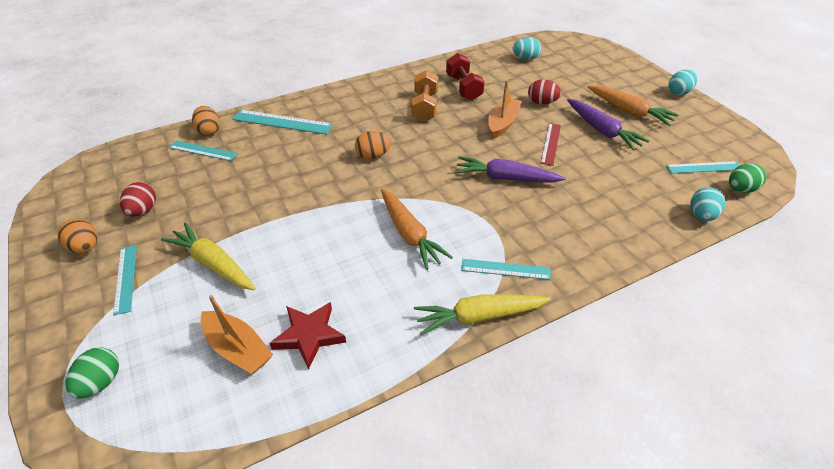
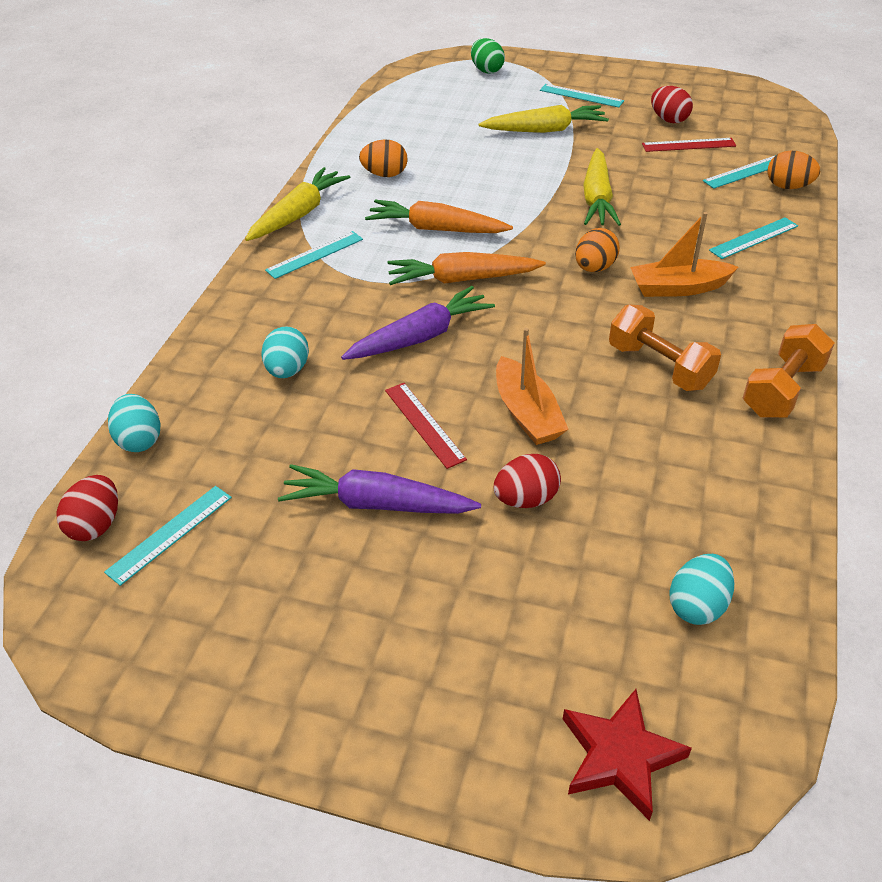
camera: 135 degrees right, 0 degrees up
orange egg [58,219,97,254] -> orange egg moved to [359,139,408,177]
orange boat [201,295,273,374] -> orange boat moved to [630,212,739,297]
turquoise ruler [233,110,333,135] -> turquoise ruler [709,217,798,259], size x0.66
red star [270,302,346,370] -> red star moved to [563,689,692,821]
red dumbbell [446,53,485,101] -> none
orange carrot [588,86,679,126] -> orange carrot moved to [387,252,546,285]
turquoise egg [669,69,697,95] -> turquoise egg moved to [261,326,309,378]
green egg [729,163,766,193] -> red egg [57,475,118,541]
none -> yellow carrot [583,148,621,226]
none -> red ruler [642,138,736,152]
none -> orange dumbbell [743,324,835,418]

